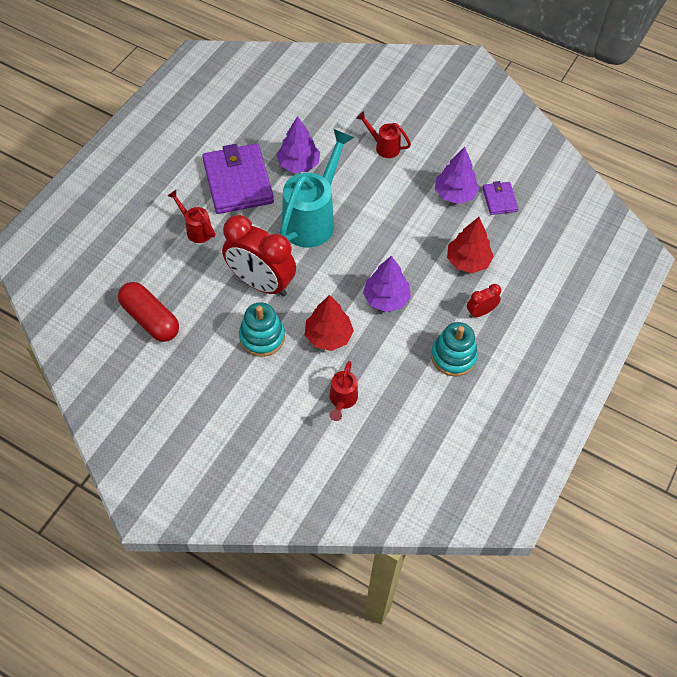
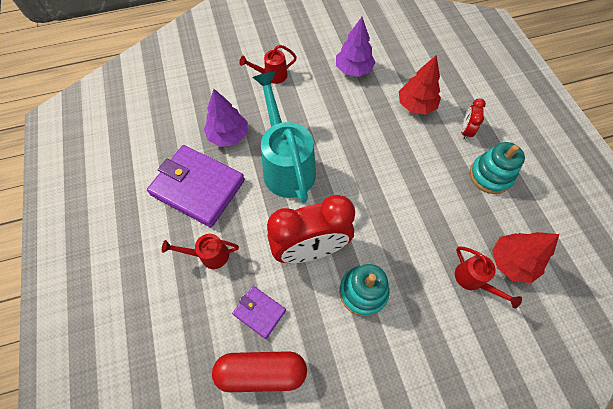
camera: 45 degrees left, 5 degrees up
red tree [305,295,354,351] -> red tree moved to [492,232,559,283]
purple tree [363,256,411,312] -> none
purple wallet [482,181,519,215] -> purple wallet moved to [232,286,286,339]

